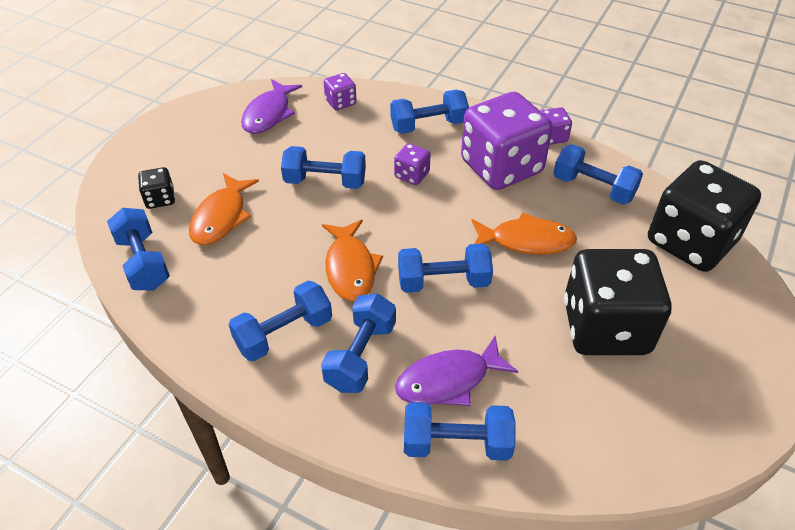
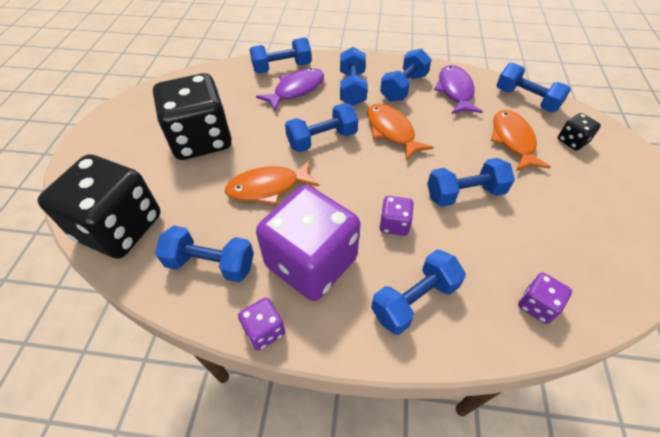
camera: 160 degrees right, 5 degrees up
purple fish [241,79,302,134] -> purple fish moved to [434,65,483,114]

